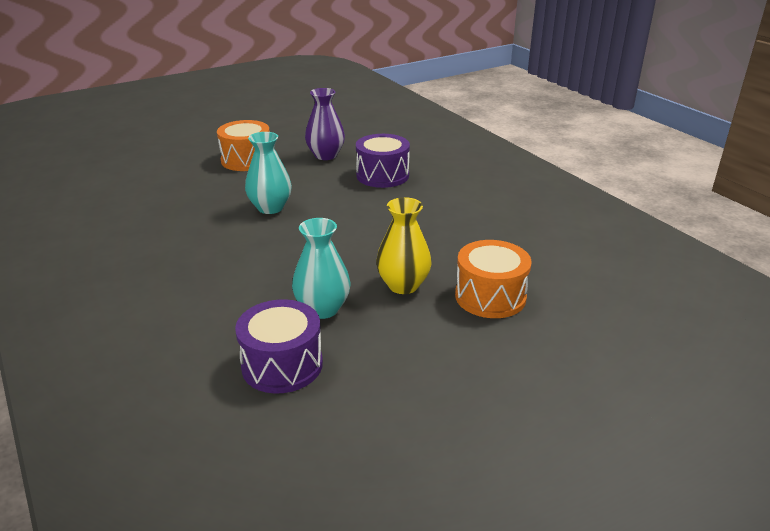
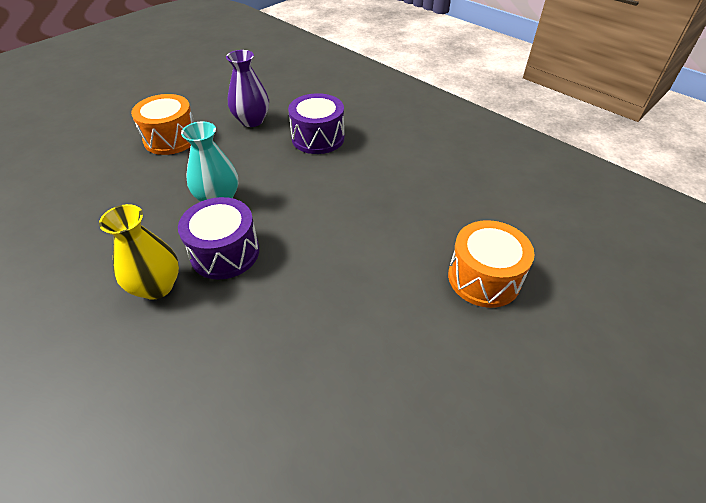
camera: 15 degrees left, 15 degrees up
purple drum [235,299,323,393] -> purple drum moved to [178,197,259,280]
turquoise vase [292,218,351,319] -> none
yellow vase [376,197,432,294] -> yellow vase moved to [99,204,179,300]

